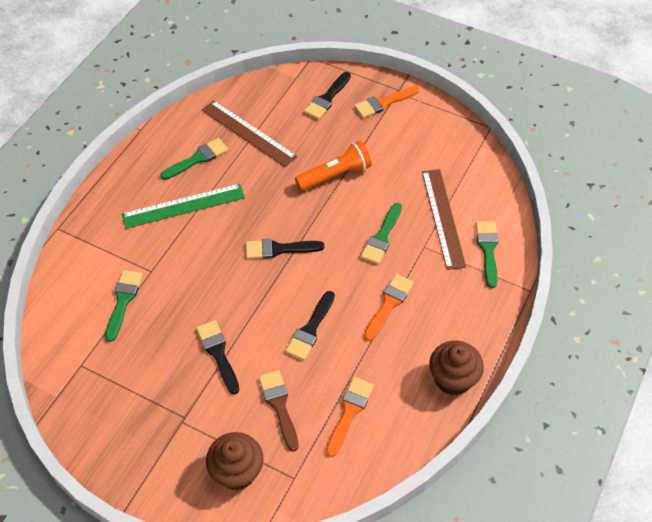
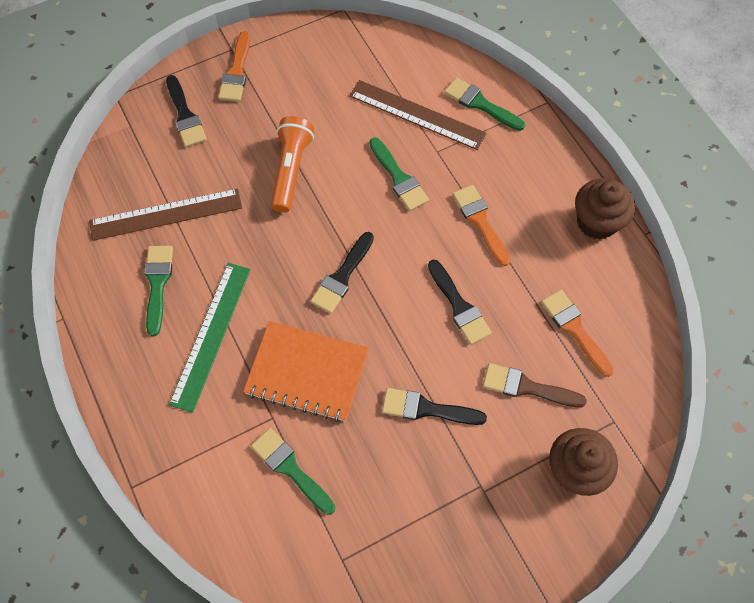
camera: 55 degrees left, 10 degrees up
none -> orange notebook [243,321,369,422]

